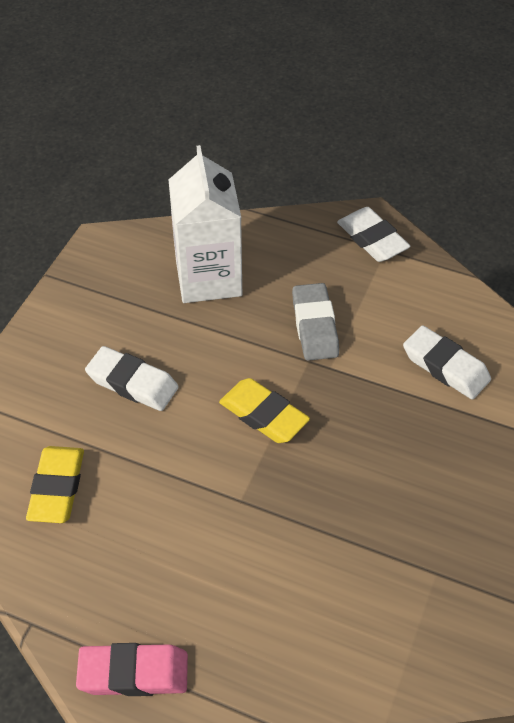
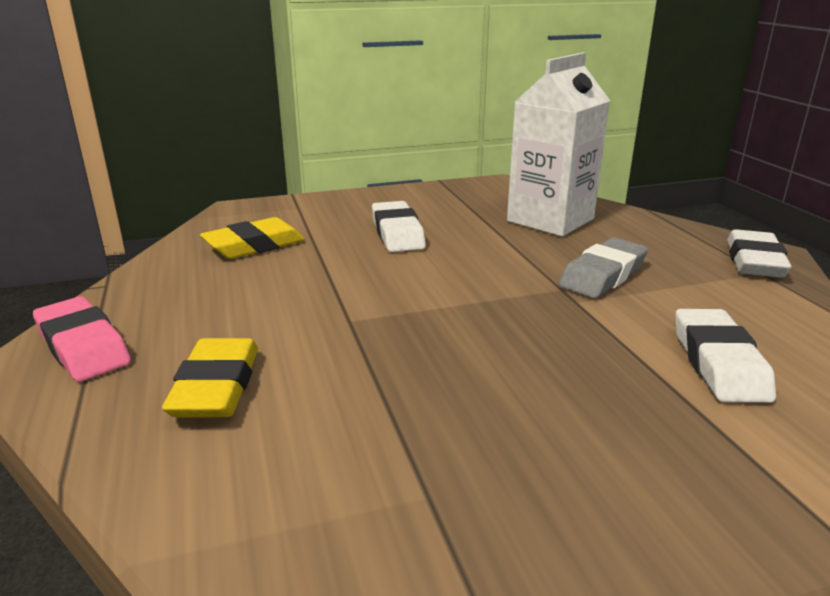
camera: 50 degrees right, 25 degrees down
yellow eraser [219,378,310,443] -> yellow eraser moved to [162,338,258,418]

